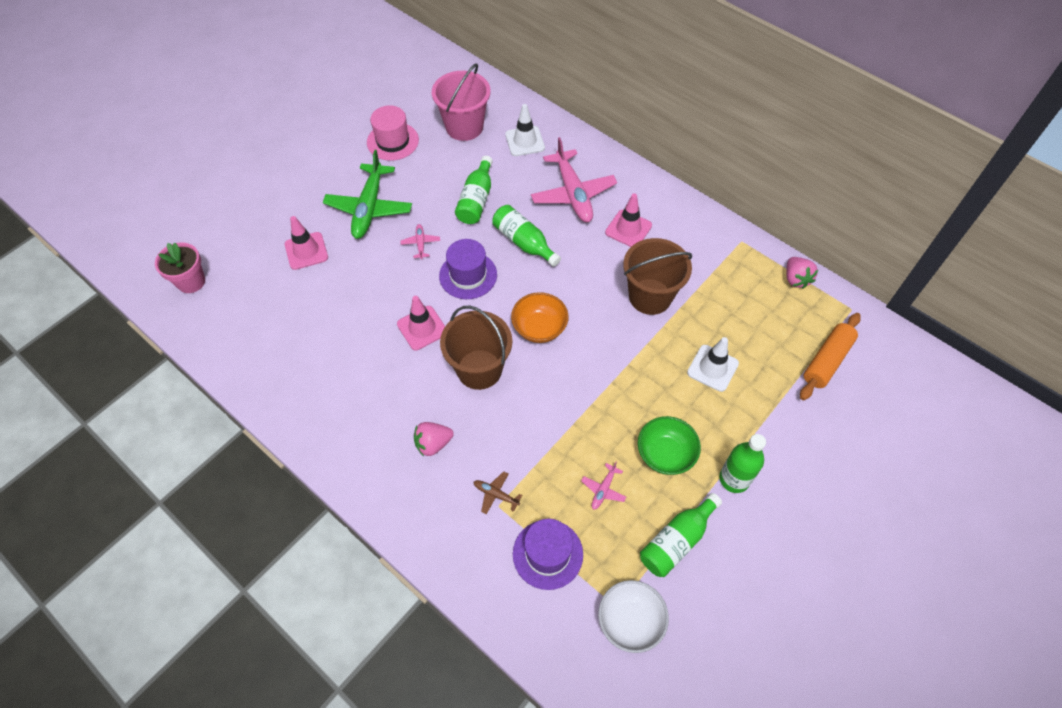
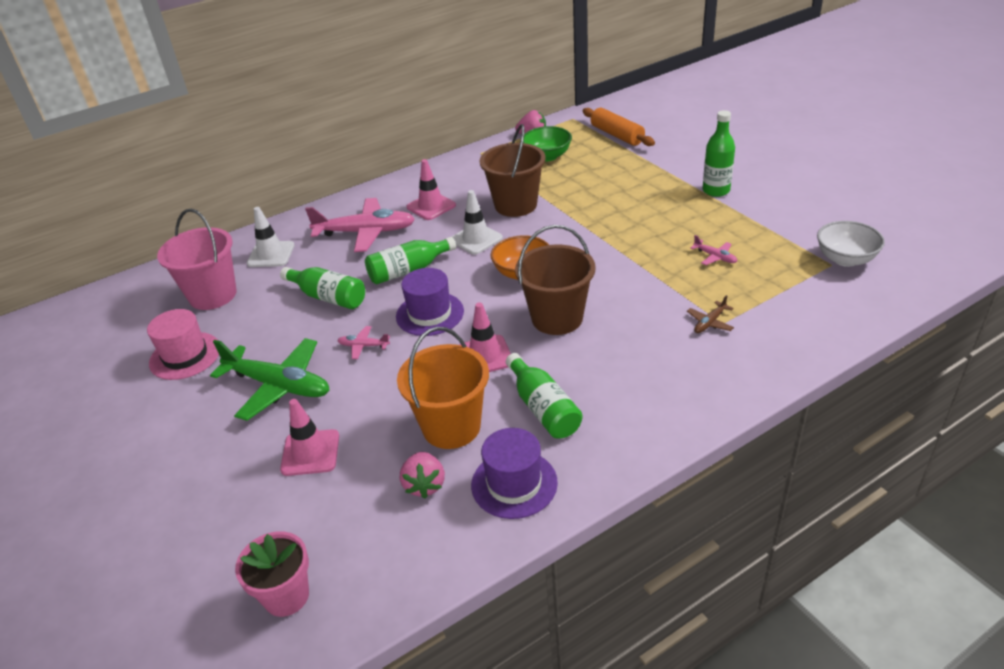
camera: 70 degrees left, 20 degrees down
pink strawberry [414,422,454,456] -> pink strawberry moved to [400,452,445,499]
purple hat [513,519,583,590] -> purple hat moved to [471,428,558,519]
green bowl [638,416,701,475] -> green bowl moved to [523,126,572,161]
green bottle [640,493,722,577] -> green bottle moved to [506,353,583,439]
white traffic cone [687,337,739,392] -> white traffic cone moved to [452,190,503,255]
none -> orange bucket [397,327,489,449]

